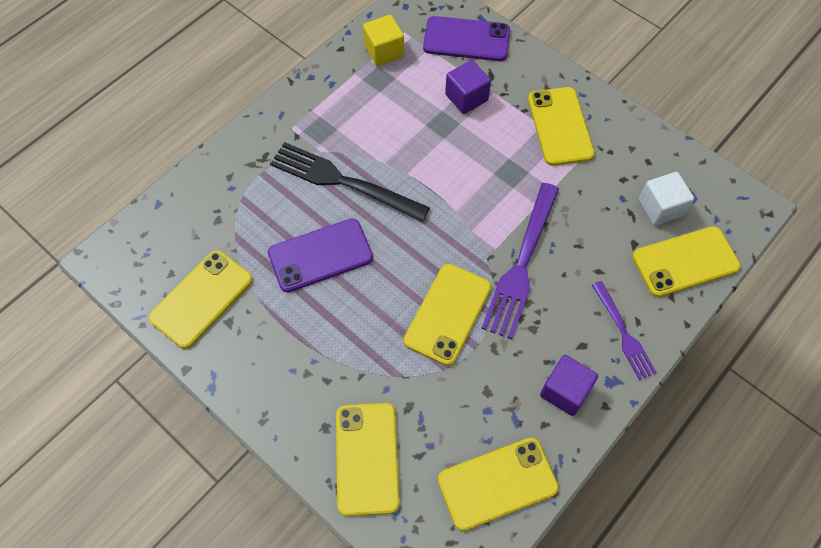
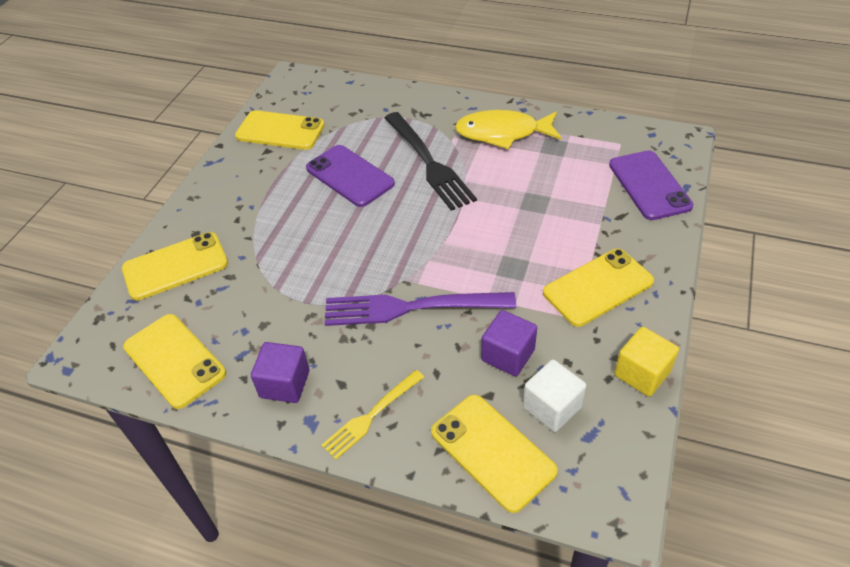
camera: 70 degrees right, 15 degrees down
black fork [270,142,430,222] -> black fork turned 150 degrees clockwise [385,112,477,211]
yellow cube [363,15,404,66] -> yellow cube moved to [614,327,679,397]
yellow phone [404,264,491,366] -> none
purple cube [445,60,491,114] -> purple cube moved to [481,310,537,377]
purple fork [592,281,657,380] -> yellow fork [321,370,424,460]
none -> yellow fish [455,110,561,149]

